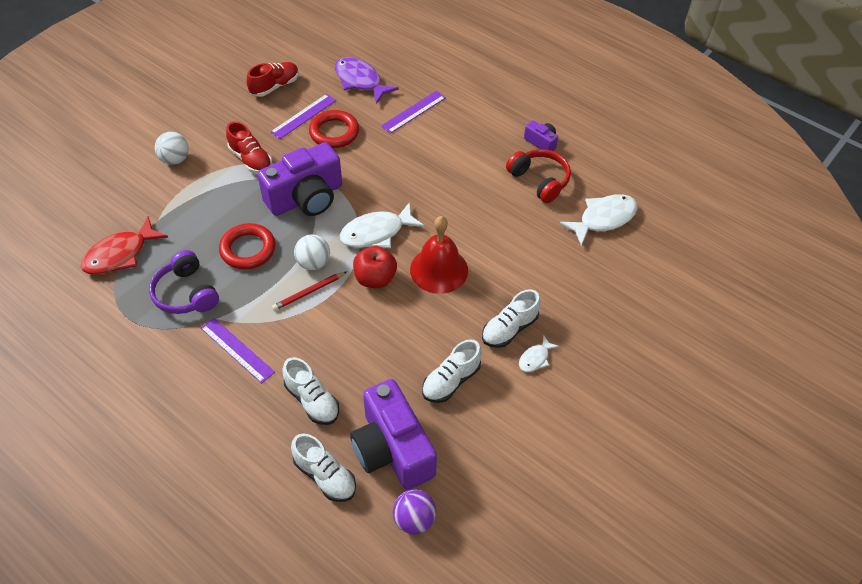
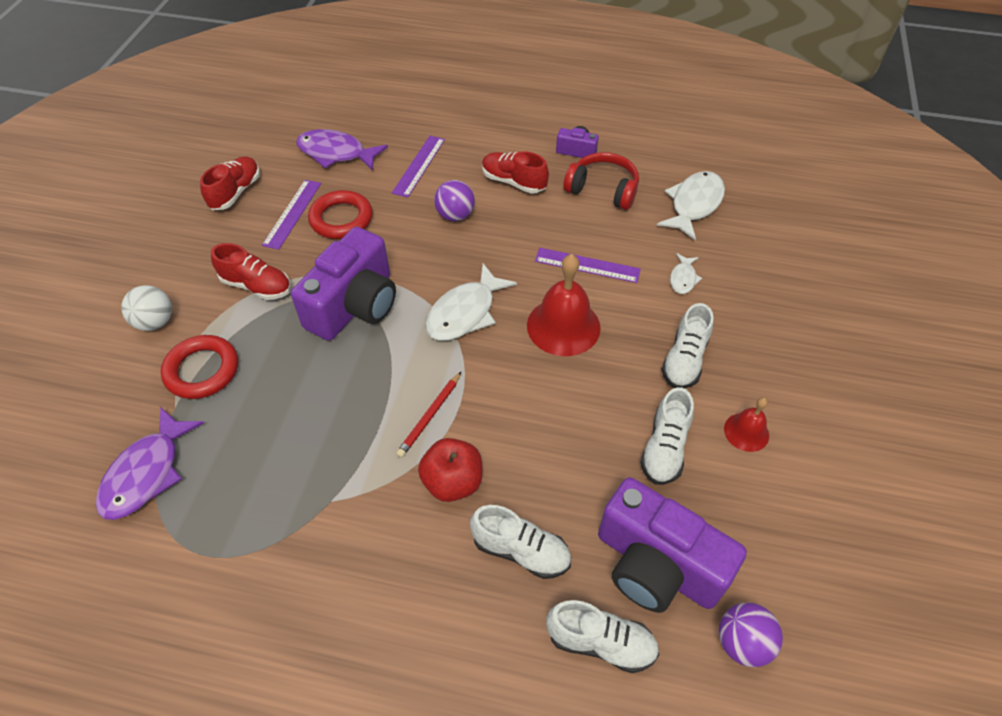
camera: 25 degrees left, 0 degrees up
red fish [81,217,168,275] -> purple fish [96,407,204,520]
purple headphones [149,250,219,314] -> none
purple ruler [201,318,275,383] -> purple ruler moved to [535,248,641,283]
red ring [219,223,275,270] -> red ring moved to [161,335,238,399]
white ball [294,234,330,270] -> none
red apple [353,246,397,288] -> red apple moved to [418,438,482,502]
white fish [519,335,559,372] -> white fish moved to [670,253,702,294]
none -> purple ball [434,180,475,221]
none -> red shoe [482,151,549,194]
none -> red bell [724,397,769,452]

